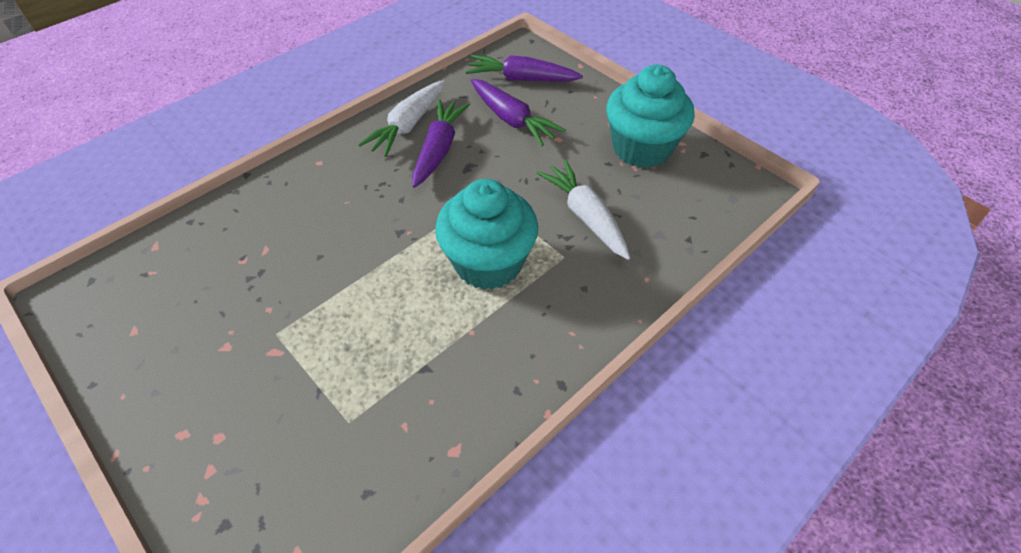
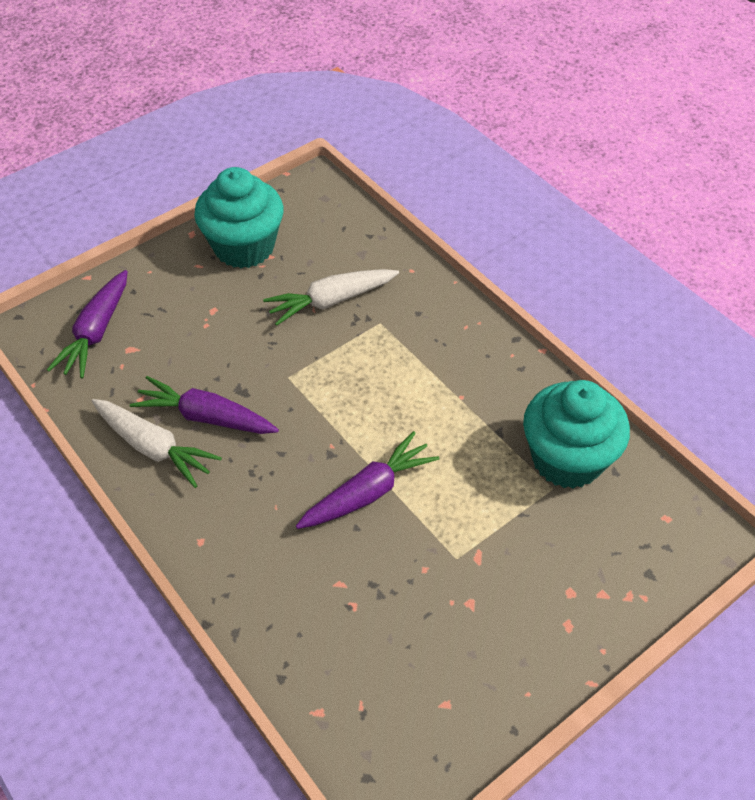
camera: 85 degrees left, 0 degrees up
turquoise cupcake [435,179,538,290] -> turquoise cupcake moved to [523,380,630,489]
purple carrot [471,79,566,146] -> purple carrot moved to [296,431,440,529]

